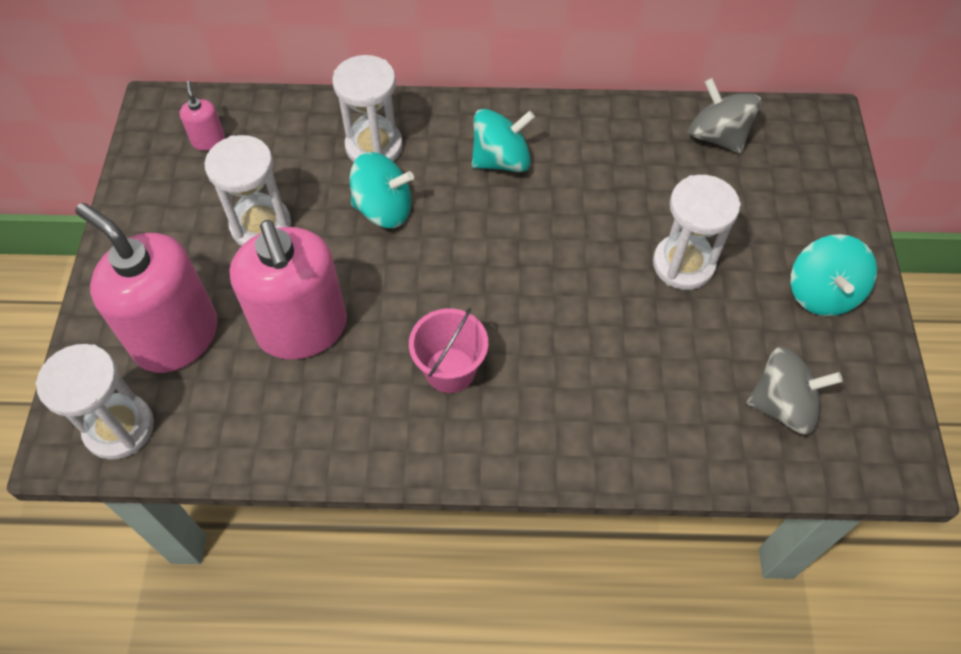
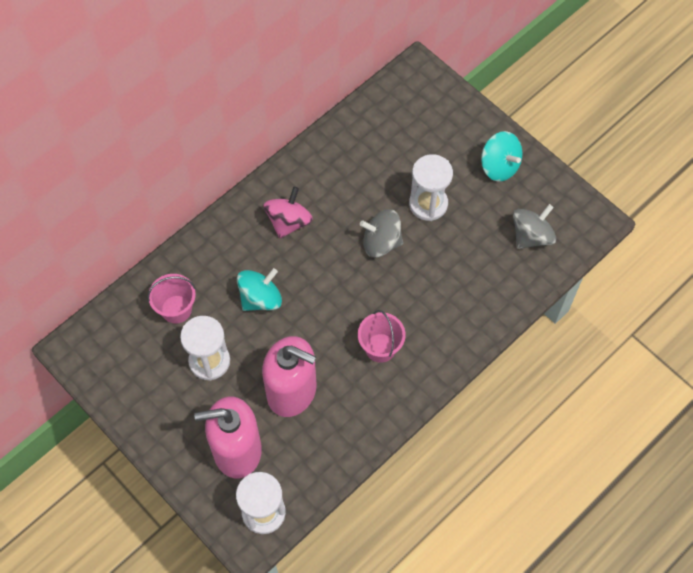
camera: 45 degrees left, 5 degrees up
pink soap dispenser [180,81,225,151] -> none
white hourglass [332,55,403,162] -> none
turquoise spinning top [472,109,535,172] -> pink spinning top [264,187,313,239]
grey spinning top [688,78,761,153] -> grey spinning top moved to [360,209,403,258]
none -> pink bucket [147,274,196,324]

